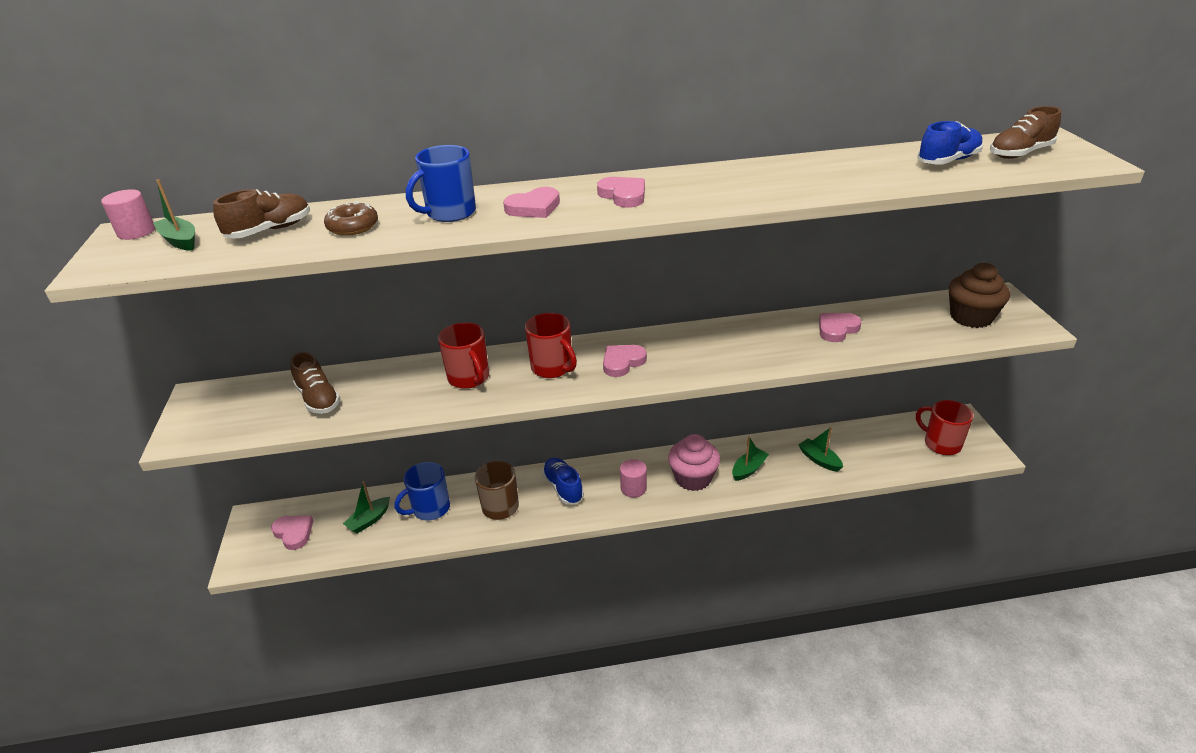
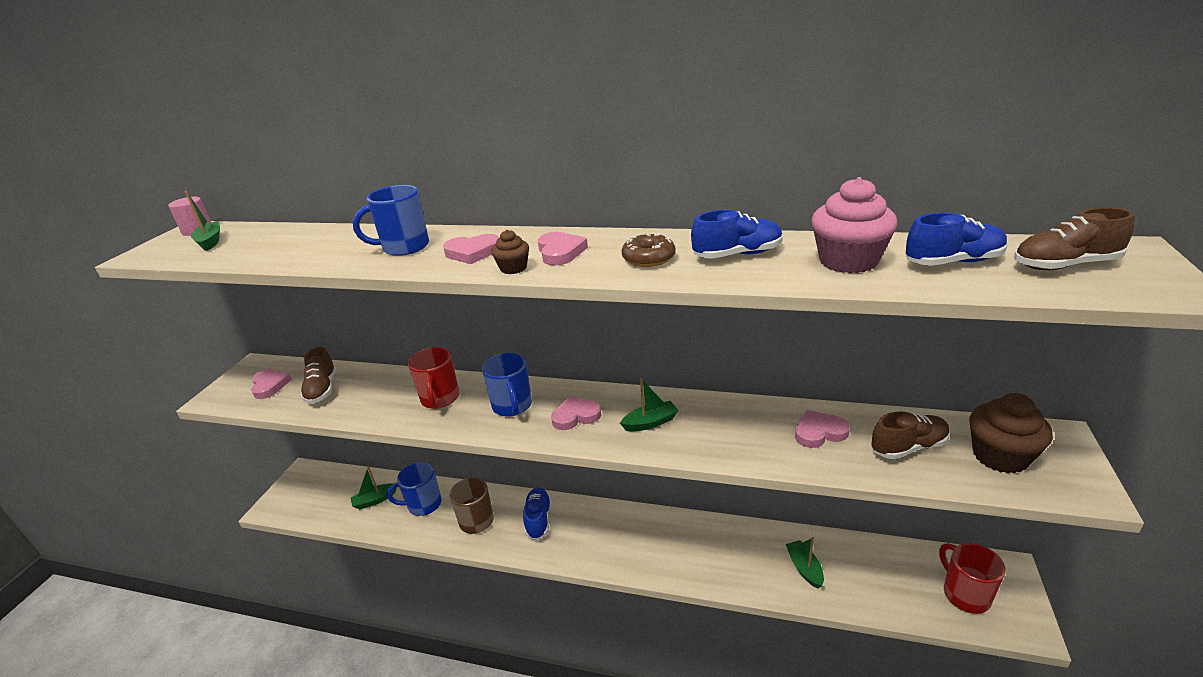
camera: 25 degrees right, 5 degrees down
brown shoe [213,189,310,239] -> brown shoe moved to [871,411,950,459]
pink heart [271,516,313,550] -> pink heart moved to [251,369,292,399]
brown donut [324,201,378,236] -> brown donut moved to [622,233,675,267]
red mug [525,313,577,378] -> blue mug [482,353,532,417]
pink cylinder [620,459,647,498] -> none
pink cupcake [668,434,720,491] -> pink cupcake moved to [811,177,898,273]
green boat [732,436,769,481] -> green boat moved to [620,378,679,431]
none -> brown cupcake [491,230,529,274]
none -> blue shoe [691,210,783,259]

